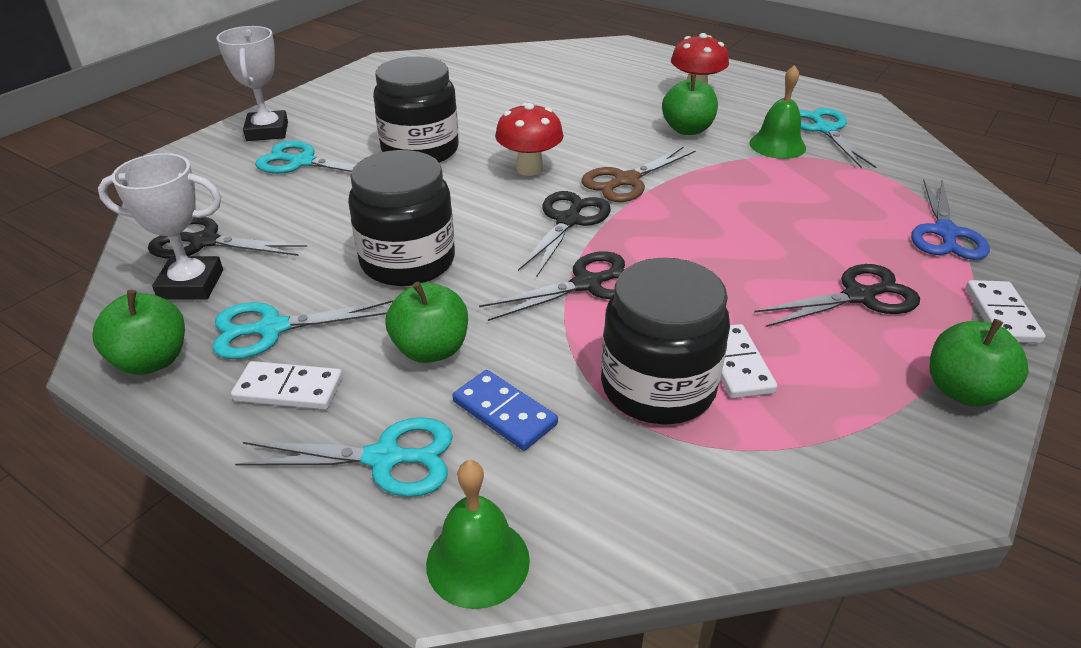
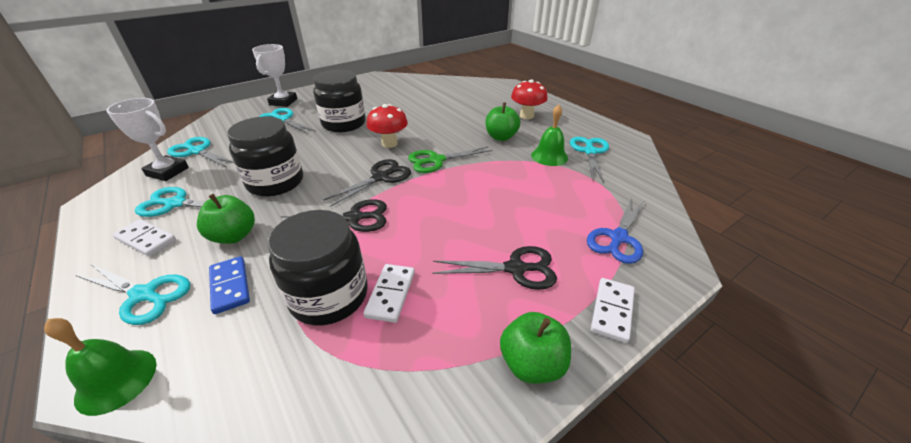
camera: 20 degrees right, 0 degrees up
green apple [92,290,185,375] -> none
black scissors [148,217,307,258] -> turquoise scissors [167,137,234,167]
brown scissors [582,146,696,202] -> green scissors [408,147,492,173]

